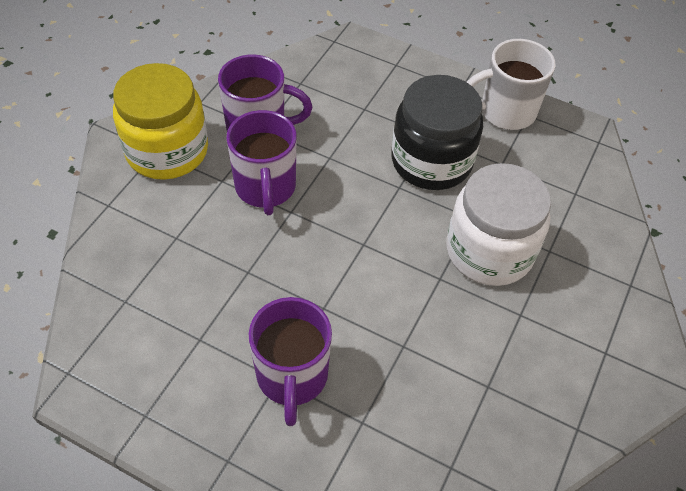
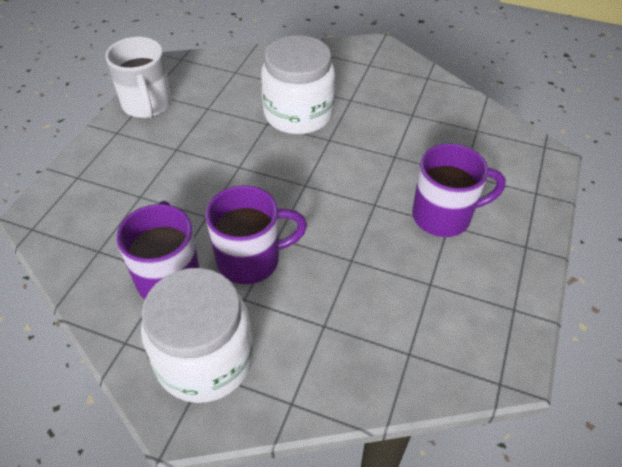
camera: 95 degrees left, 5 degrees down
yellow jar [113,63,208,180] -> white jar [141,268,253,403]
black jar [391,75,483,190] -> none

